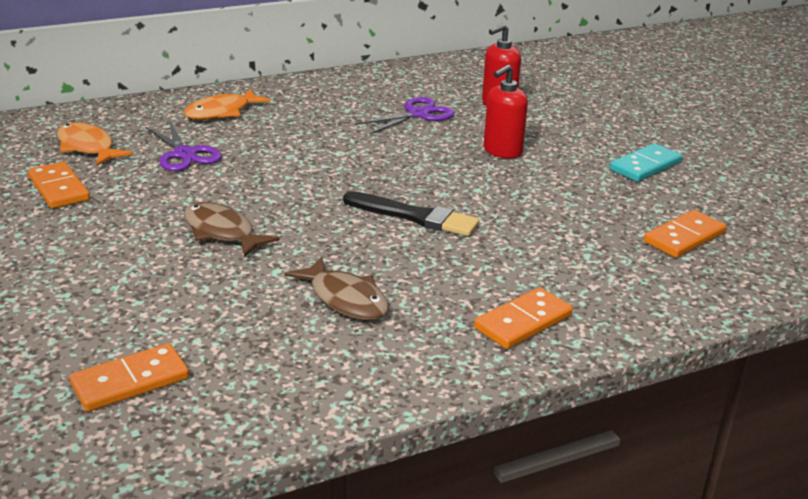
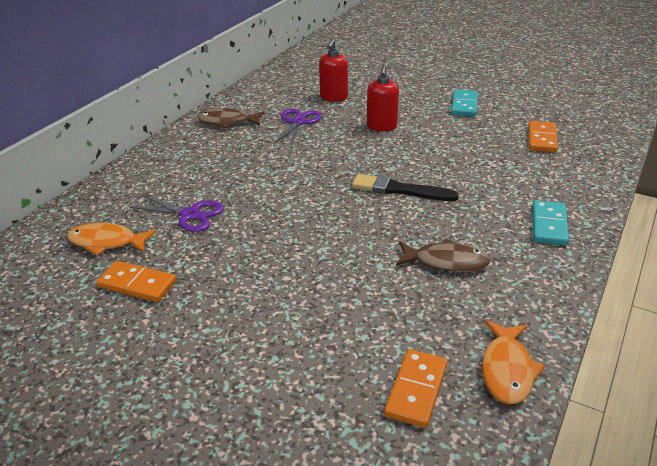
camera: 35 degrees left, 5 degrees up
orange fish [184,89,271,120] -> orange fish moved to [482,320,545,404]
brown fish [184,202,280,257] -> brown fish moved to [197,108,264,128]
black brush [343,191,480,236] -> black brush turned 150 degrees counterclockwise [352,174,459,201]
orange domino [474,287,573,349] -> turquoise domino [532,200,569,246]

